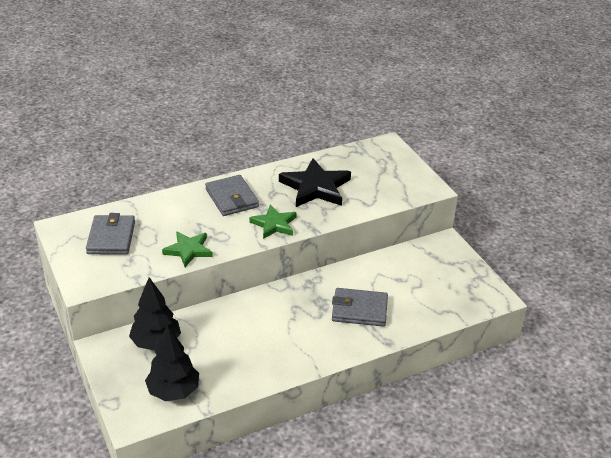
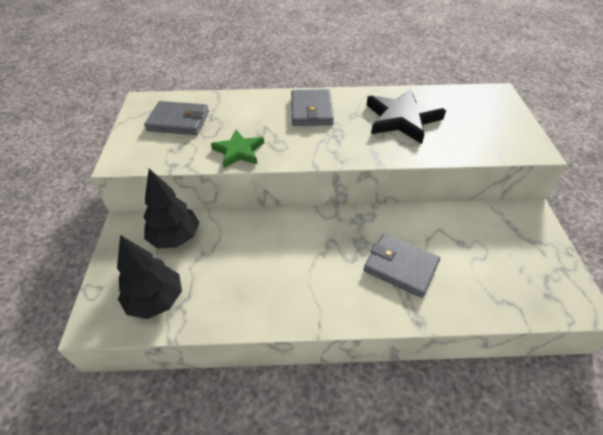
camera: 25 degrees right, 10 degrees up
grey wallet [86,213,135,255] -> grey wallet turned 75 degrees clockwise [144,101,209,135]
green star [249,205,297,239] -> none

